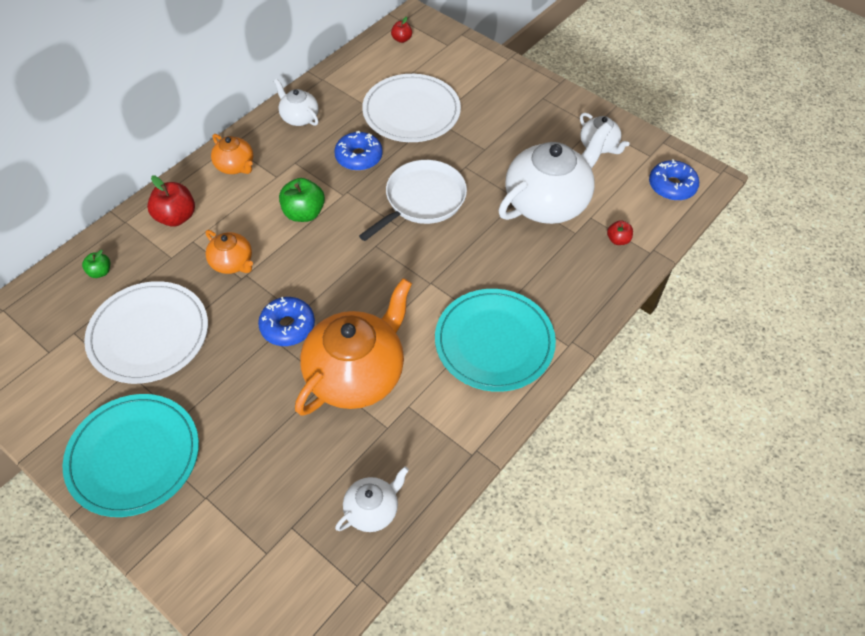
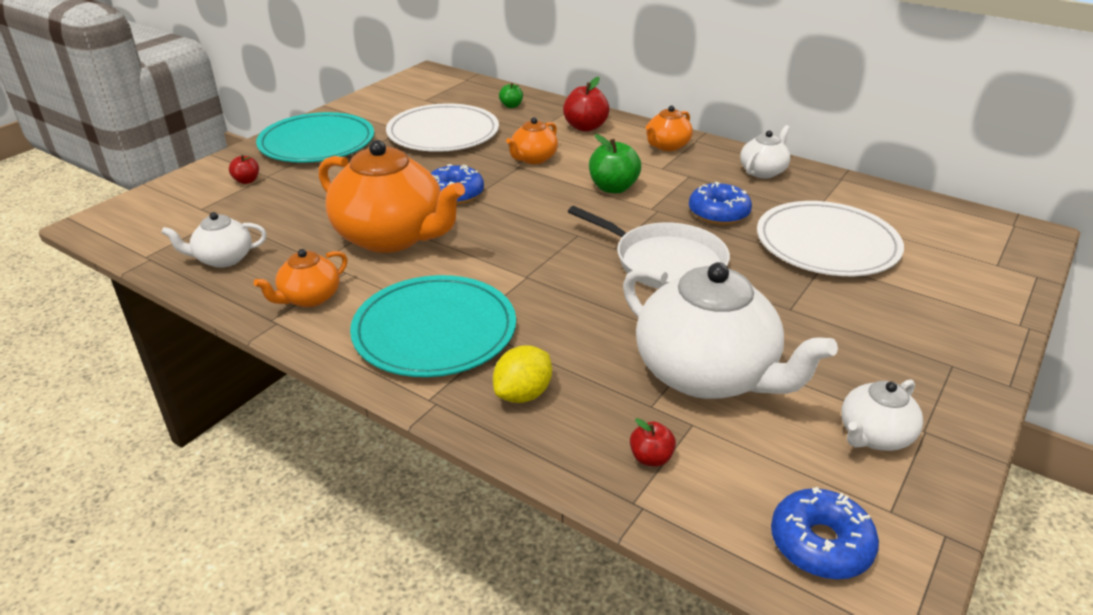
camera: 85 degrees right, 20 degrees down
white teapot [335,466,409,532] -> white teapot turned 120 degrees clockwise [161,212,267,268]
red apple [391,17,412,43] -> red apple moved to [229,155,259,184]
none -> orange teapot [254,249,347,307]
none -> yellow lemon [493,345,552,403]

